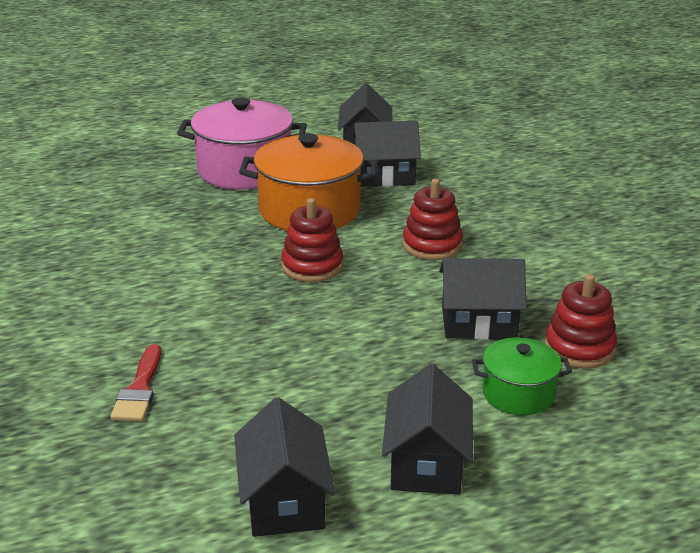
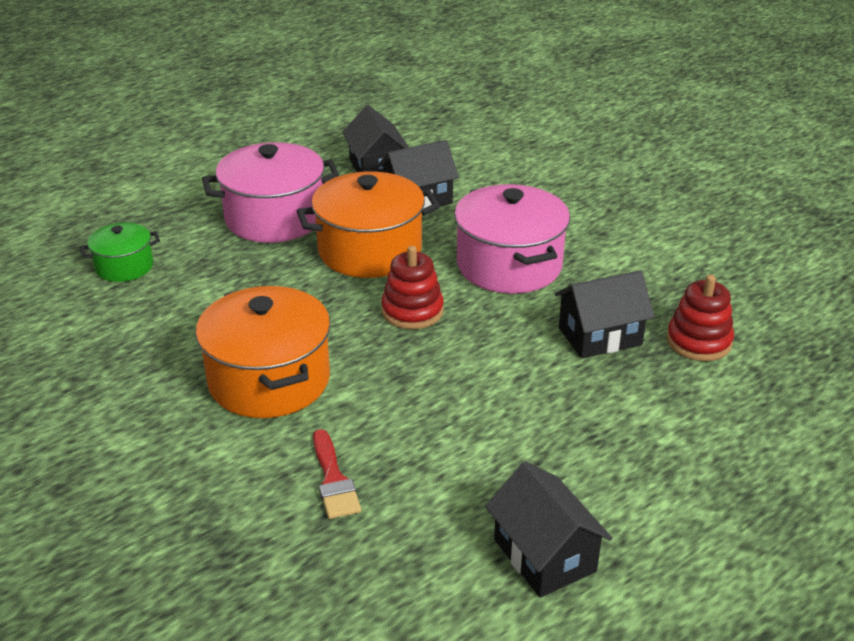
camera: 20 degrees left, 5 degrees up
black house [382,364,473,495] -> none
red stacking toy [403,179,463,260] -> pink pot [454,184,570,294]
green pot [472,338,572,415] -> green pot moved to [80,222,160,282]
none -> orange pot [196,286,331,418]

